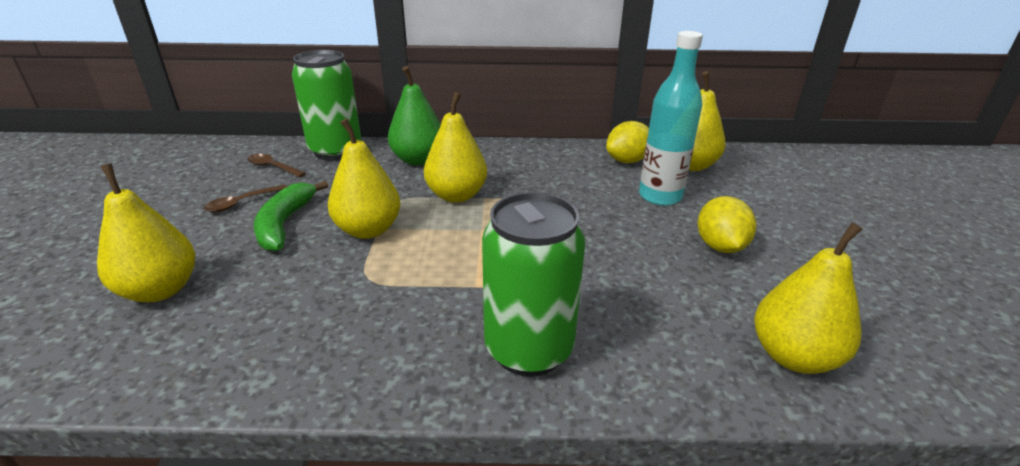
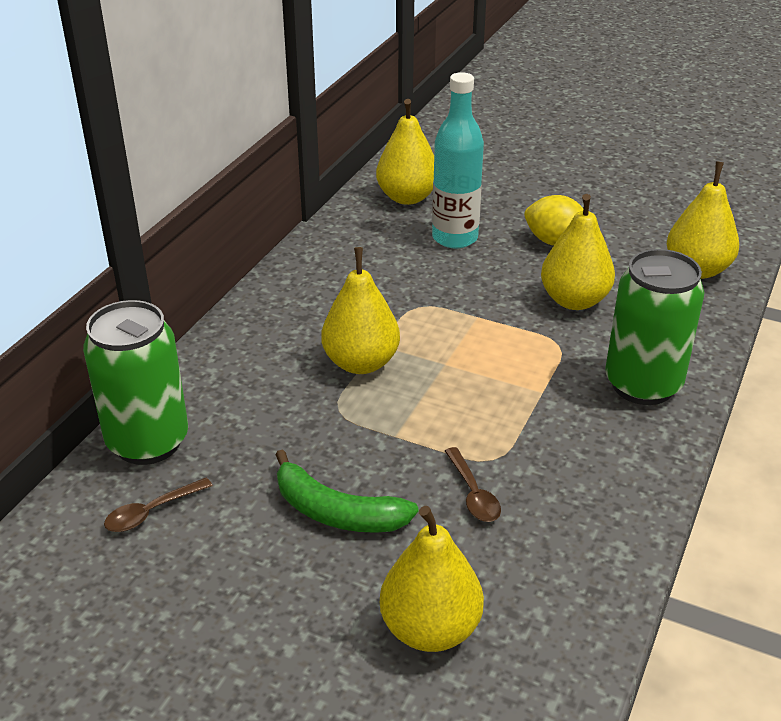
camera: 65 degrees left, 5 degrees up
brown spoon [204,184,287,212] -> brown spoon moved to [445,447,501,522]
yellow pear [328,118,400,239] -> yellow pear moved to [541,194,615,310]
green pear [388,66,441,165] -> none
yellow lemon [606,121,649,163] -> none

